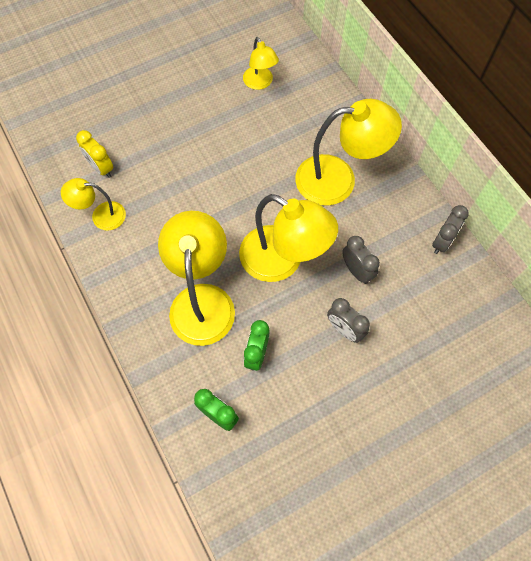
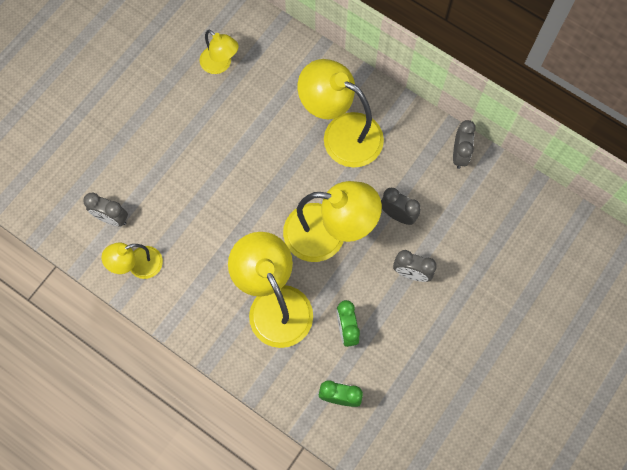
camera: 25 degrees left, 5 degrees up
yellow clock [76,130,113,178] -> grey clock [83,193,128,227]
yellow lamp [295,99,402,206] -> yellow lamp turned 120 degrees counterclockwise [298,59,384,167]

